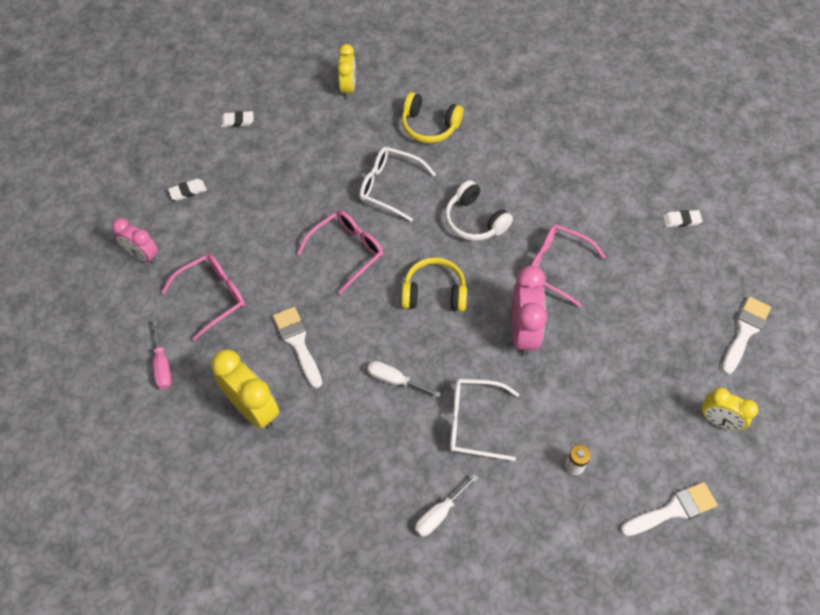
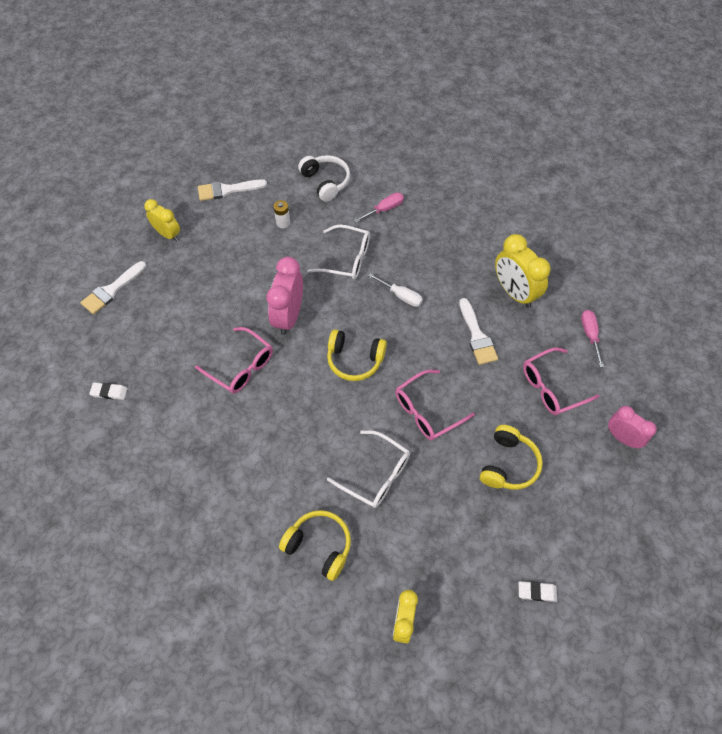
camera: 170 degrees left, 0 degrees up
white eraser [168,179,207,201] -> none
white screwdriver [415,474,478,537] -> pink screwdriver [354,192,404,222]
white headphones [445,180,513,241] -> white headphones moved to [298,155,350,202]
none -> yellow headphones [480,425,543,490]

